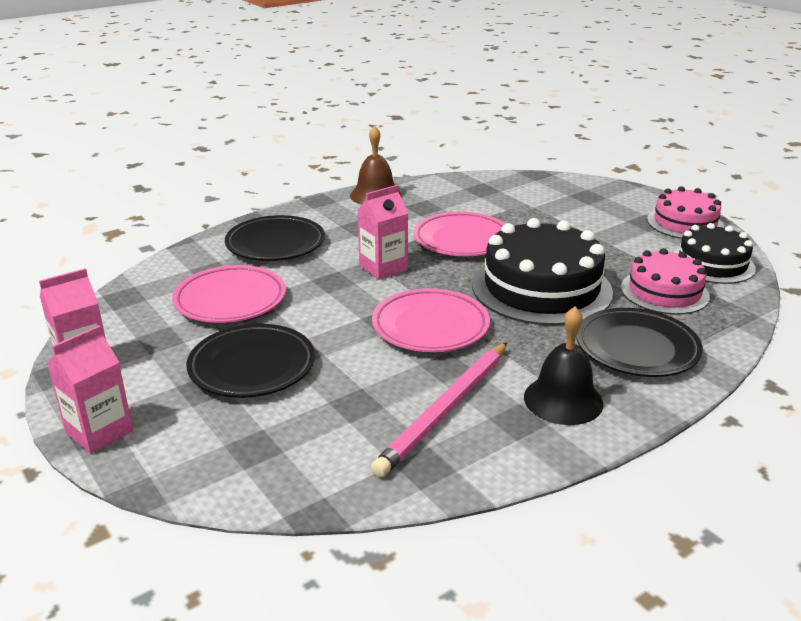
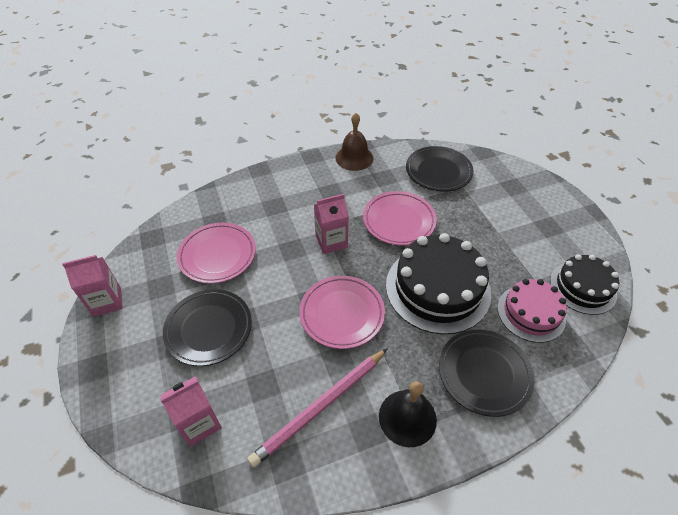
camera: 15 degrees right, 20 degrees up
pink carton [47,325,133,454] -> pink carton moved to [160,376,222,447]
black plate [225,215,325,261] -> black plate moved to [406,146,474,192]
pink cake [647,186,724,239] -> none

